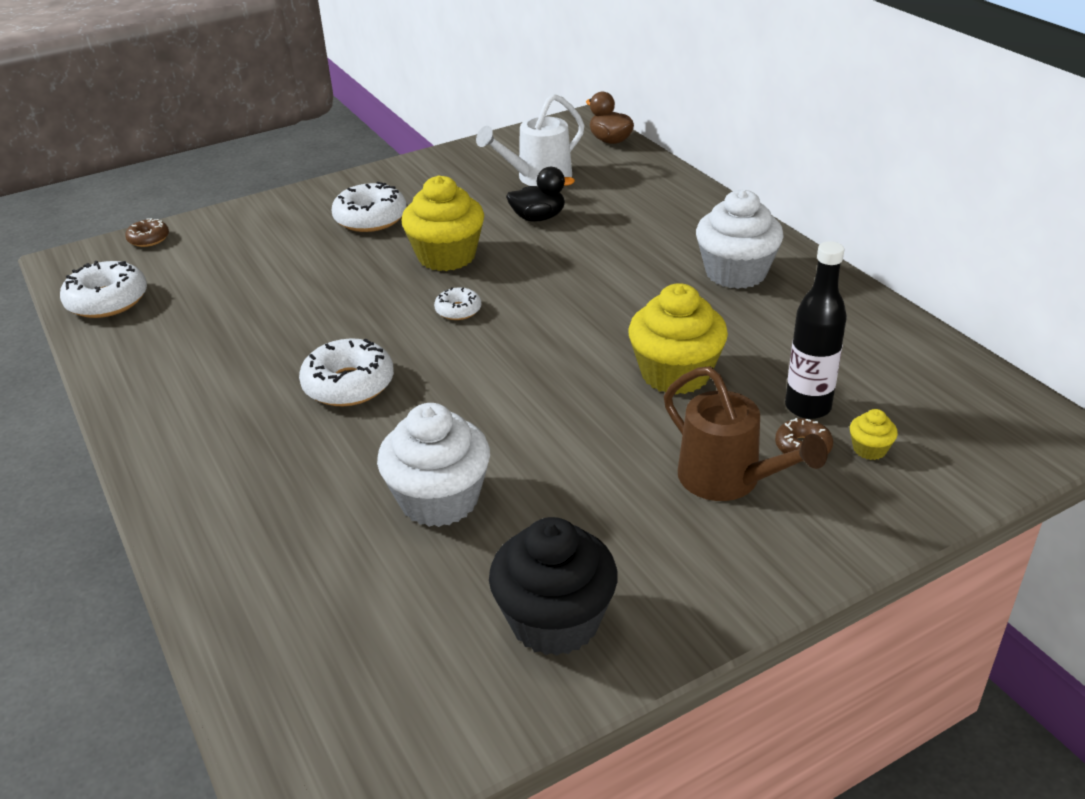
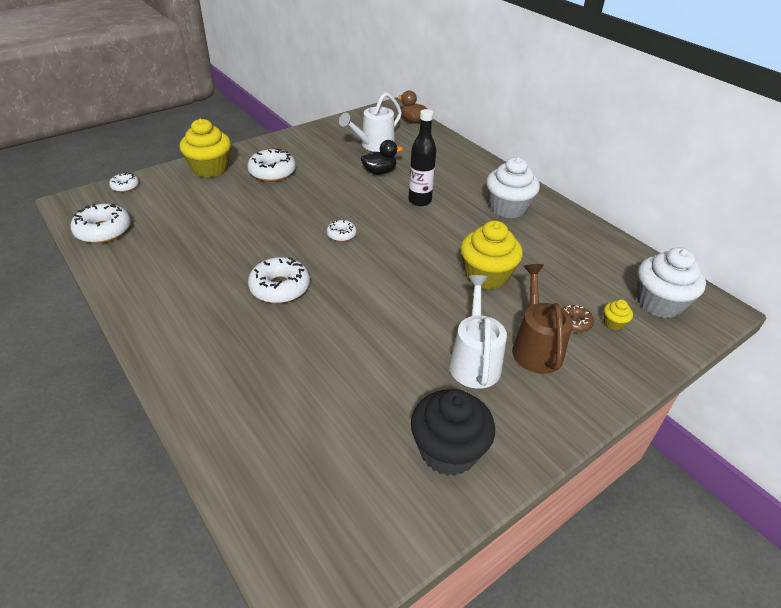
camera: 10 degrees left, 5 degrees up
brown donut [125,218,169,247] -> white donut [109,173,139,192]
white cupcake [377,403,490,527] -> white cupcake moved to [637,247,706,318]
yellow cupcake [401,175,484,271] -> yellow cupcake moved to [180,119,231,178]
brown watering can [664,366,828,501] -> brown watering can turned 135 degrees counterclockwise [512,264,573,374]
black bottle [785,241,847,419] -> black bottle moved to [408,109,436,206]
none -> white watering can [449,275,507,389]

